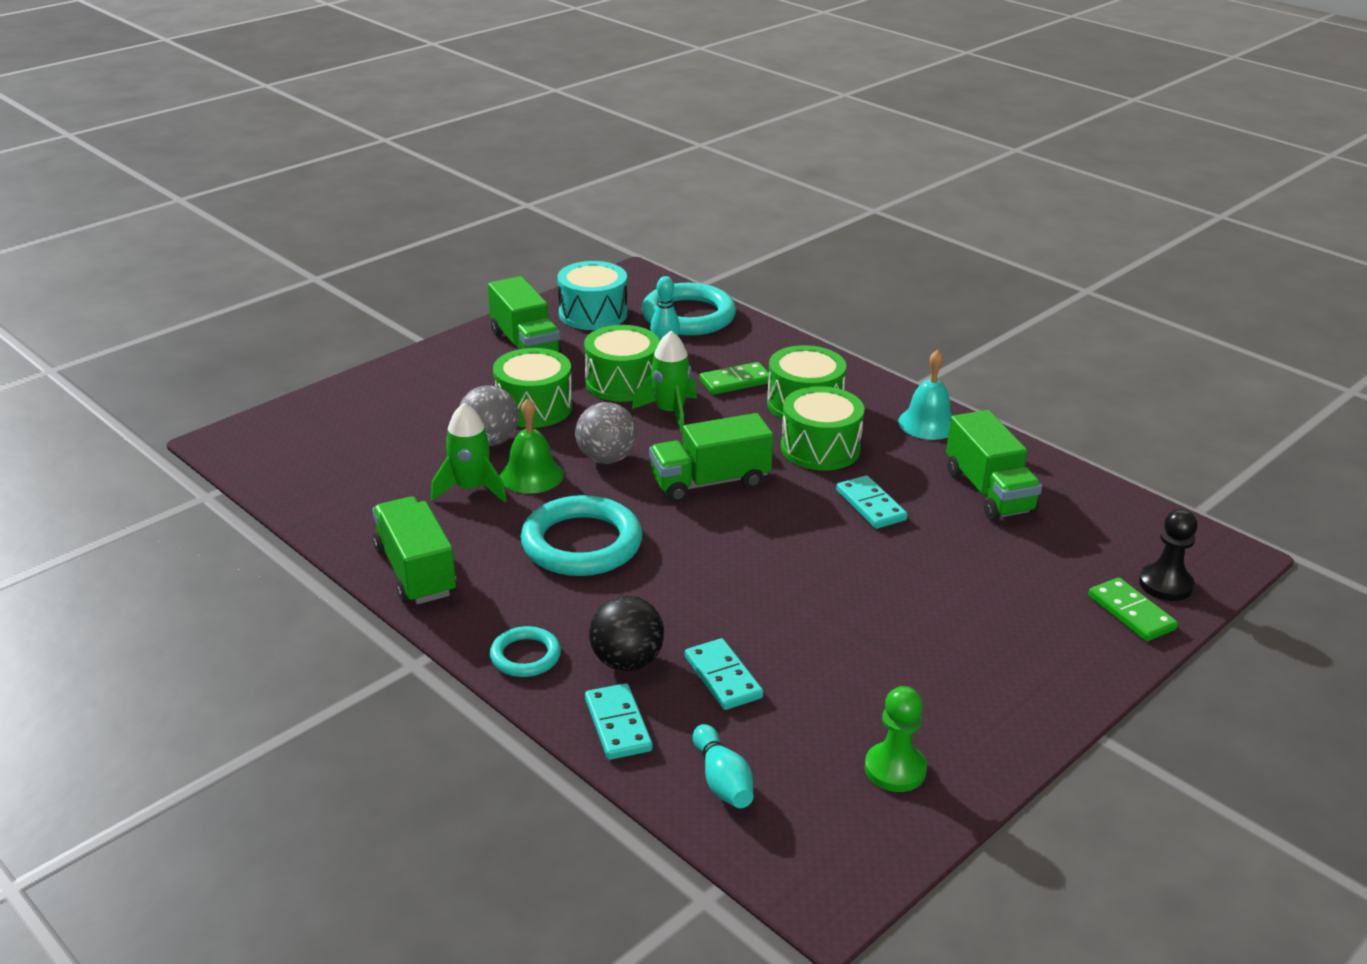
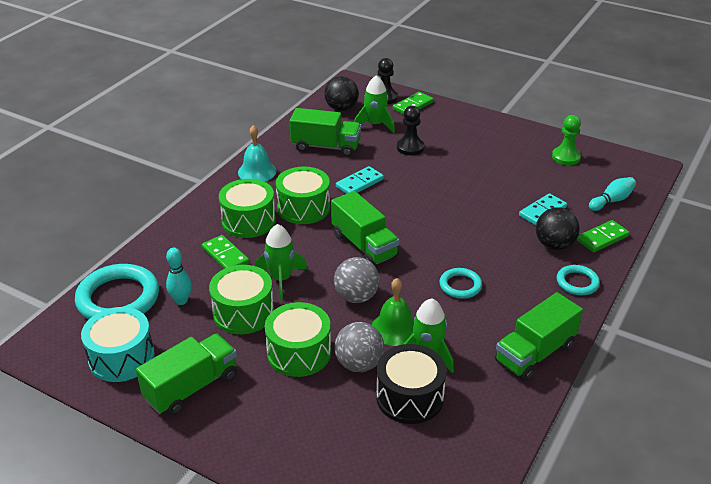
camera: 105 degrees left, 5 degrees up
turquoise ring [520,495,642,576] -> turquoise ring [439,268,482,299], size x0.53
turquoise domino [585,683,653,760] -> green domino [577,220,629,252]
green truck [946,410,1042,521] -> green truck turned 45 degrees clockwise [290,108,361,157]
none -> black ball [324,76,359,111]
none -> green rocket [354,75,395,133]
none -> black drum [376,344,446,424]
none -> black pawn [397,106,424,155]

